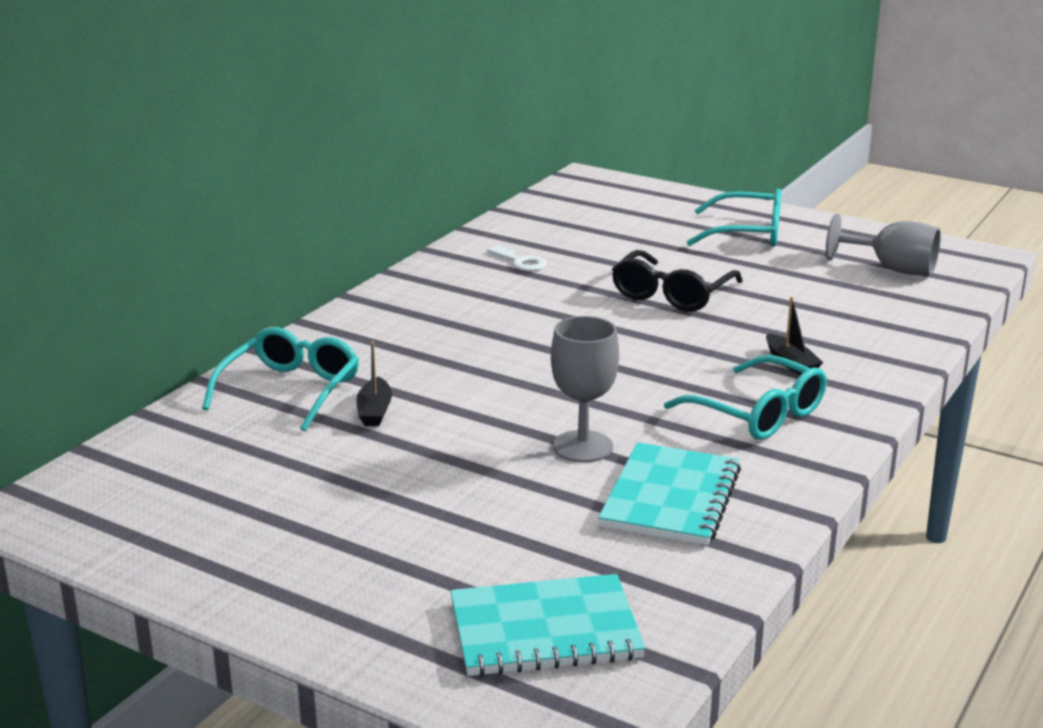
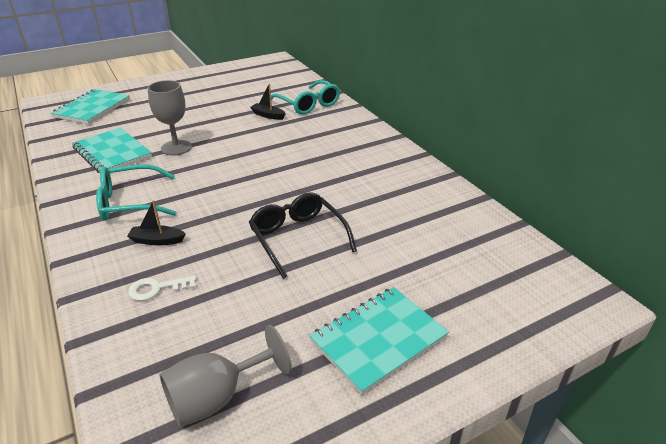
camera: 120 degrees right, 10 degrees up
white key [487,245,547,271] -> white key moved to [128,275,196,301]
turquoise glasses [687,189,782,247] -> turquoise notebook [309,287,449,395]

